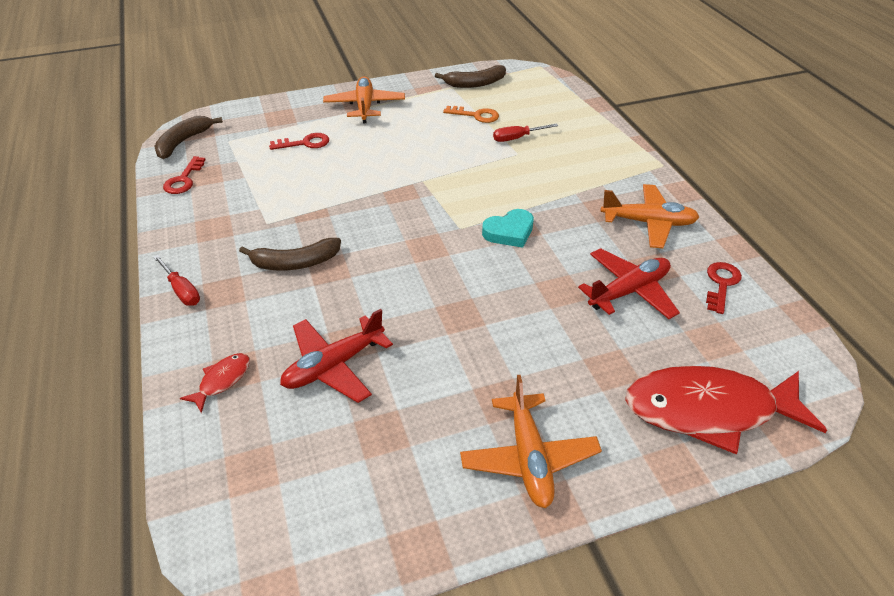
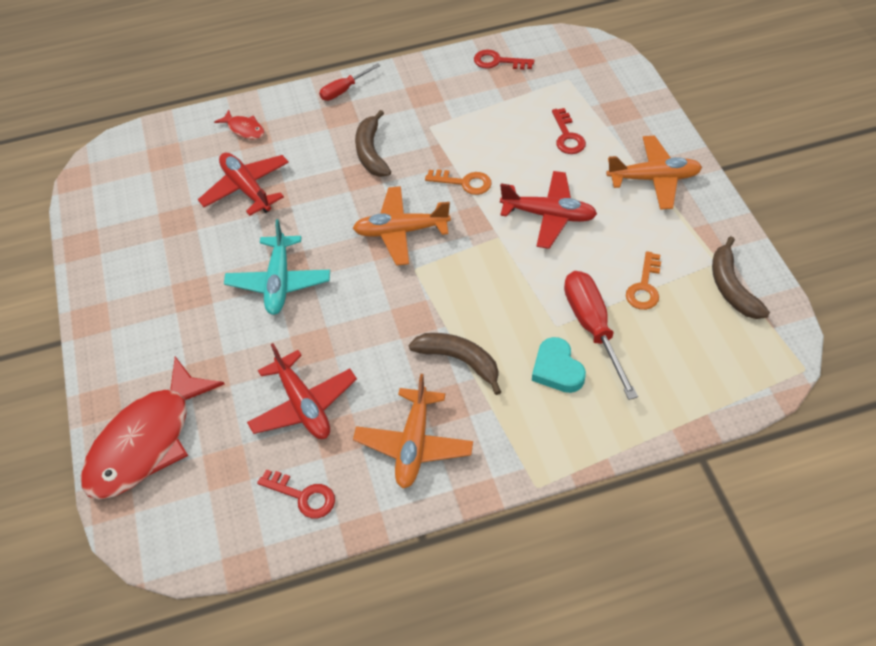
camera: 95 degrees right, 10 degrees up
brown banana [154,116,223,159] -> brown banana moved to [409,333,501,395]
orange plane [460,375,602,508] -> orange plane moved to [353,186,451,266]
turquoise heart [482,209,534,248] -> turquoise heart moved to [532,337,586,393]
red screwdriver [493,123,558,142] -> red screwdriver [564,271,638,400], size x1.74
red fish [625,366,827,454] -> red fish turned 150 degrees counterclockwise [81,357,225,500]
none -> turquoise plane [224,219,330,315]
none -> orange key [425,169,491,195]
none -> red plane [500,171,597,249]

